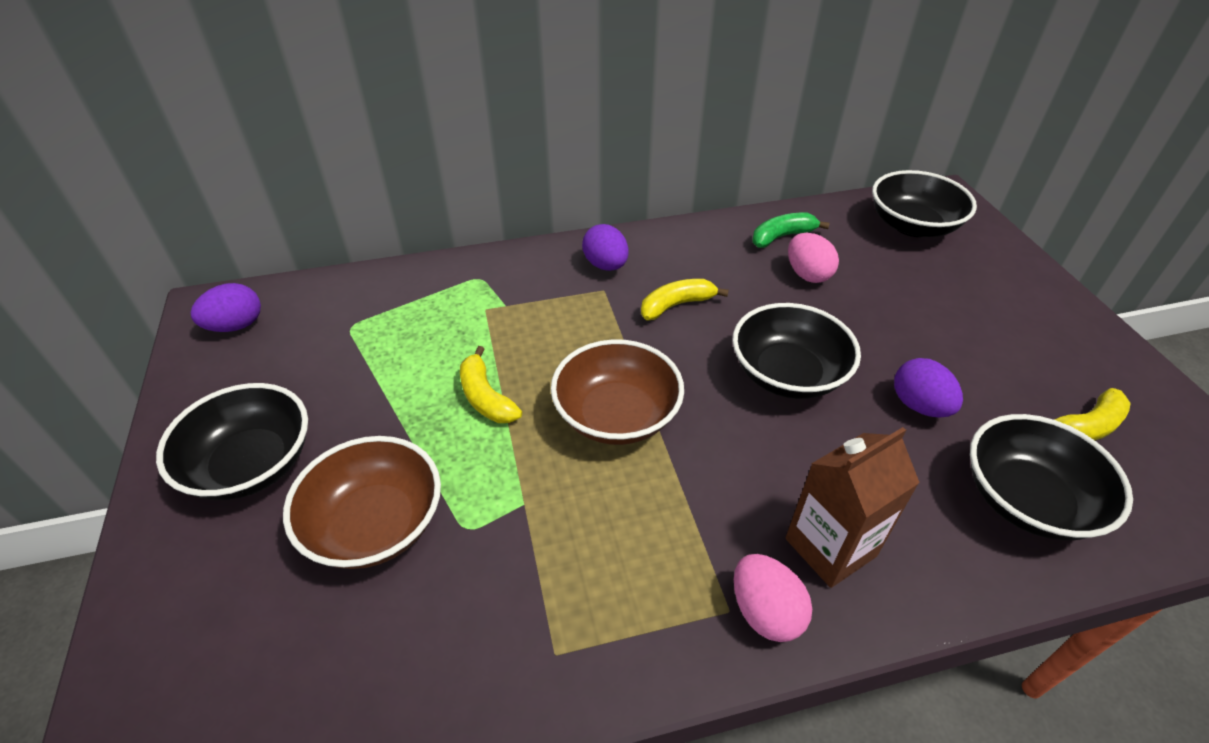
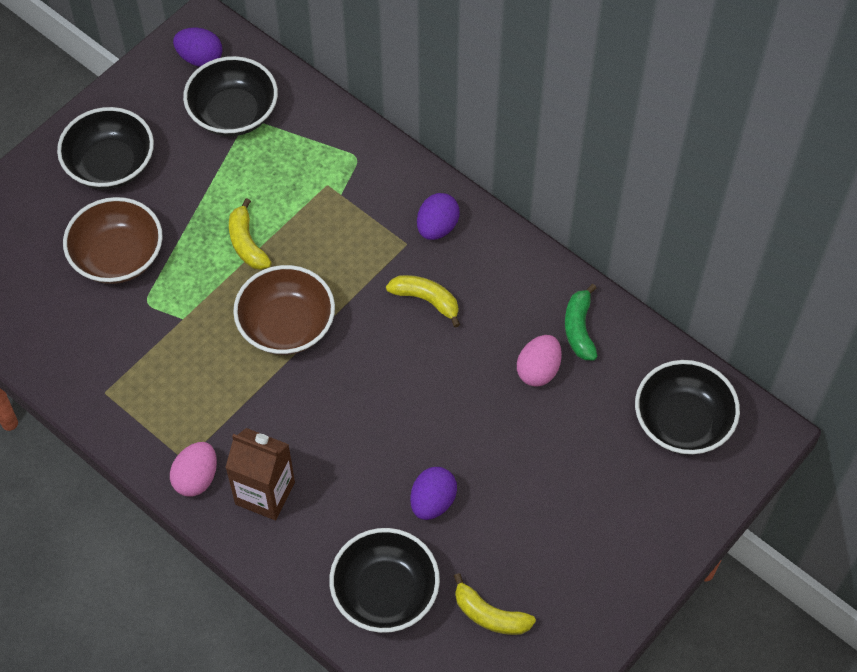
camera: 55 degrees right, 15 degrees up
yellow banana [460,346,522,423] -> yellow banana turned 45 degrees counterclockwise [229,198,272,270]
black bowl [732,303,861,399] -> black bowl moved to [183,56,278,136]
green banana [753,213,830,248] -> green banana turned 120 degrees counterclockwise [565,284,598,360]

